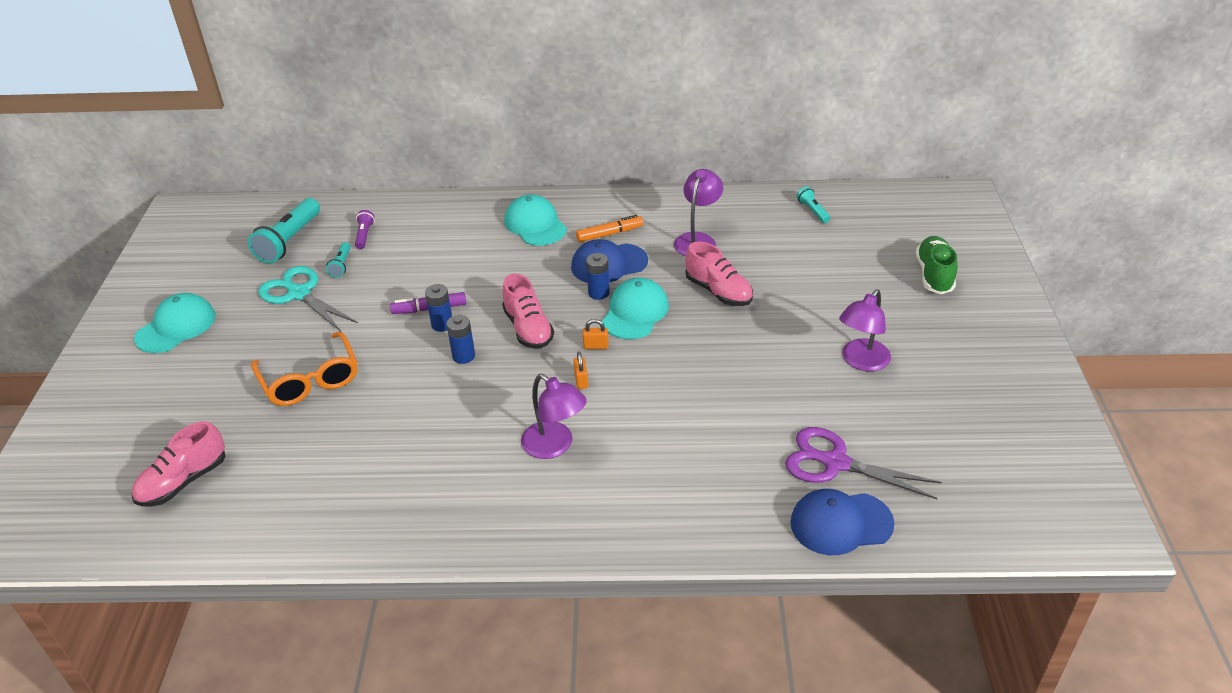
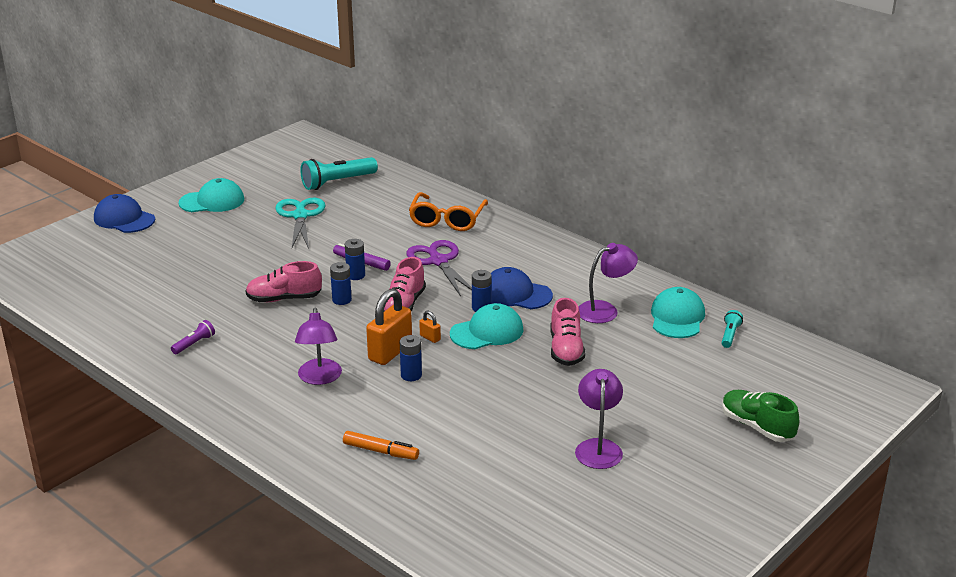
camera: 40 degrees right, 10 degrees down
pink shoe [132,421,226,507] -> pink shoe moved to [245,261,322,302]
orange glasses [251,332,357,406] -> orange glasses moved to [409,192,488,231]
turquoise flashlight [326,242,351,278] -> none
purple flashlight [355,210,375,249] -> purple flashlight moved to [171,320,215,354]
turquoise cap [504,194,567,246] -> turquoise cap moved to [651,287,705,338]
orange padlock [573,351,588,389] -> orange padlock [366,289,412,365], size x2.24
orange marker [576,215,643,242] -> orange marker moved to [343,431,419,460]
purple scissors [785,427,942,499] -> purple scissors moved to [407,240,472,296]
blue cap [790,489,895,555] -> blue cap moved to [94,194,155,233]
purple lamp [839,289,891,371] -> purple lamp turned 105 degrees clockwise [575,369,623,469]
green shoe [916,236,958,294] -> green shoe turned 90 degrees counterclockwise [722,390,799,442]
none -> blue battery [400,335,422,381]

